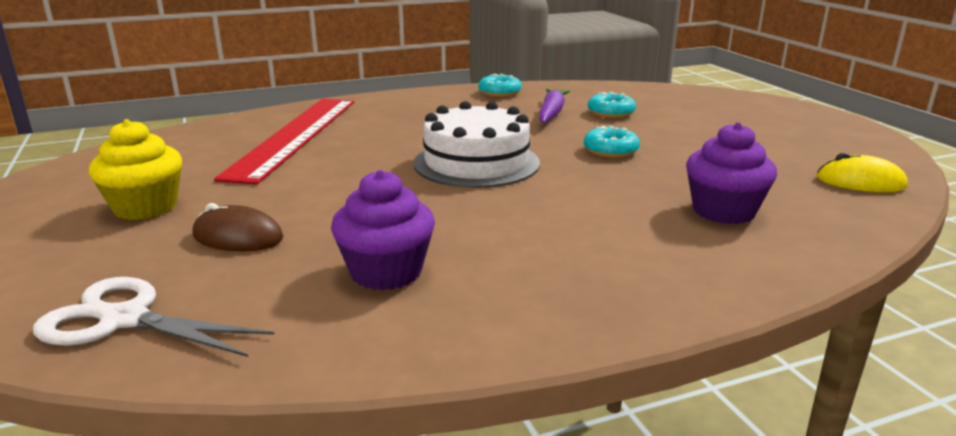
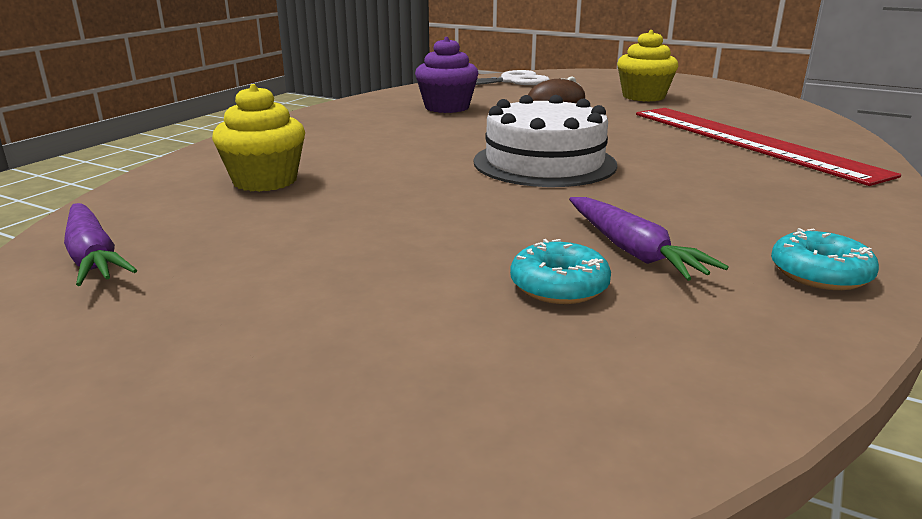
camera: 140 degrees right, 0 degrees up
turquoise donut [584,126,640,158] -> none
purple cupcake [686,122,777,224] -> yellow cupcake [212,84,305,192]
yellow mouse [817,153,907,192] -> purple carrot [64,203,137,286]

